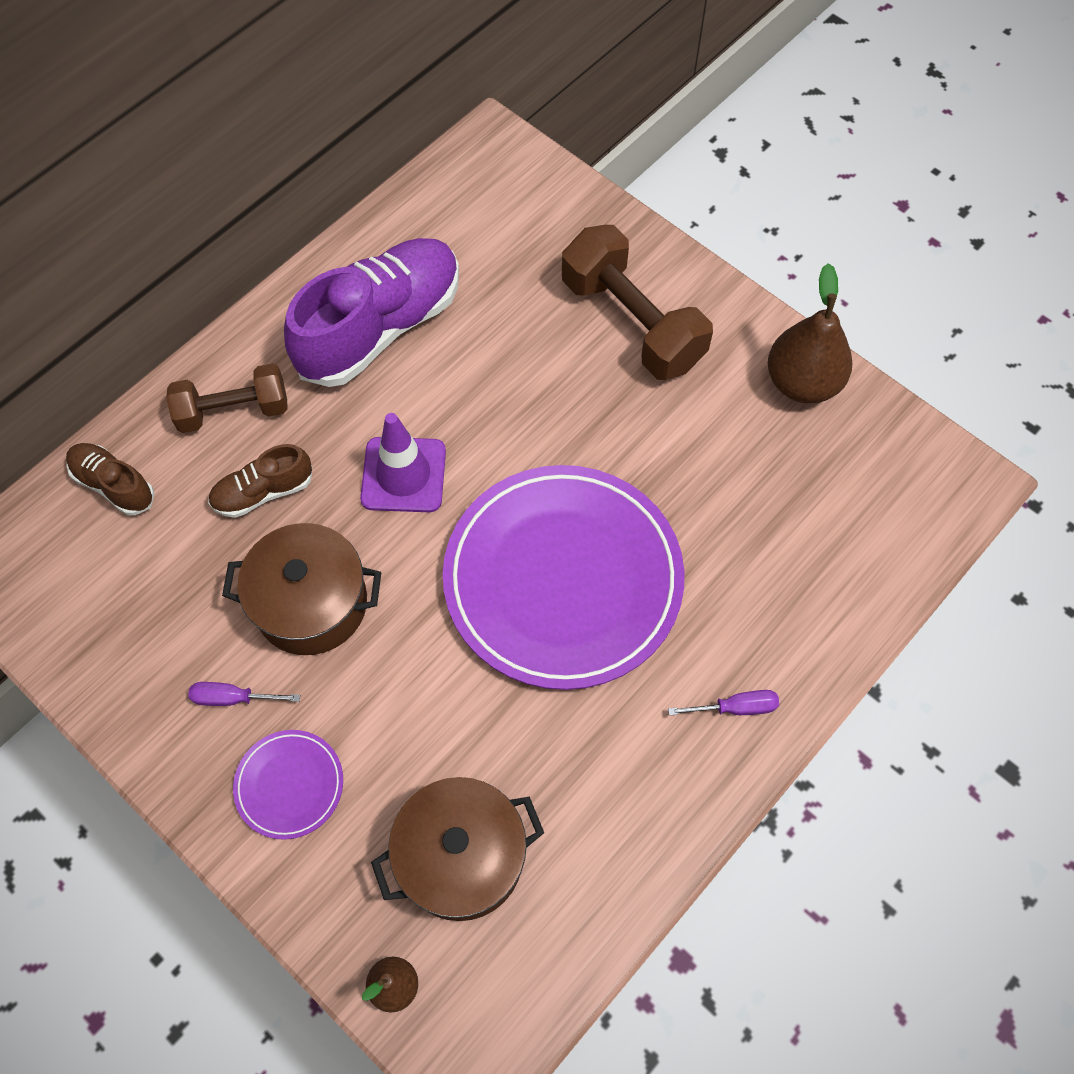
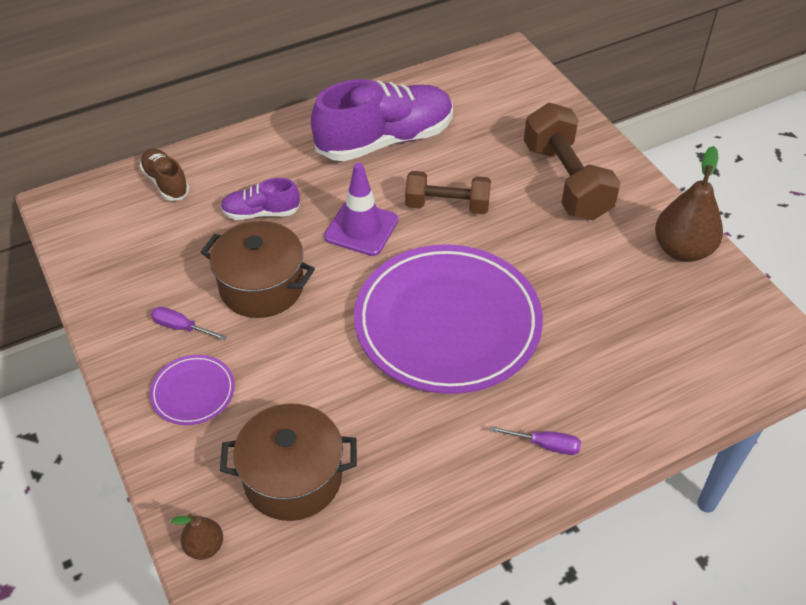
camera: 20 degrees right, 15 degrees down
brown dumbbell [166,363,288,433] -> brown dumbbell moved to [405,171,491,214]
brown shoe [208,444,312,518] -> purple shoe [221,178,300,220]

